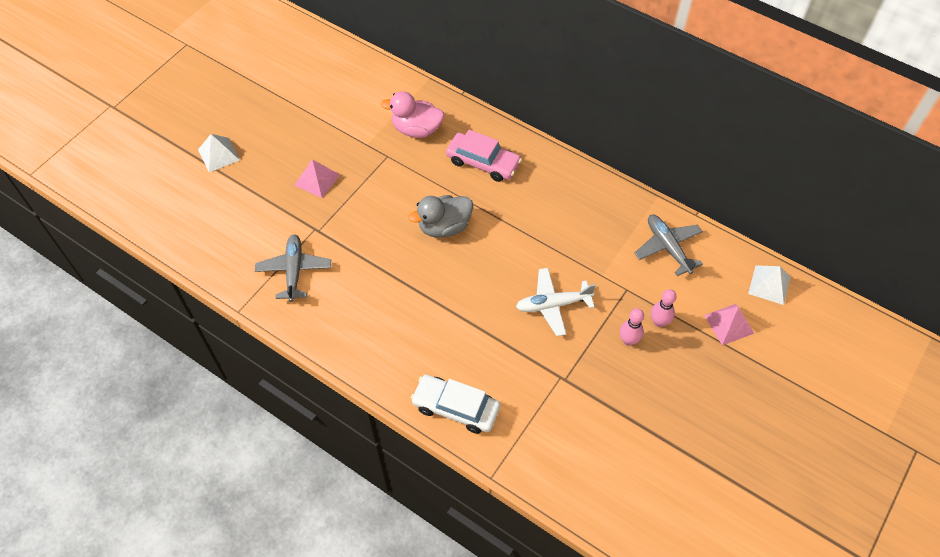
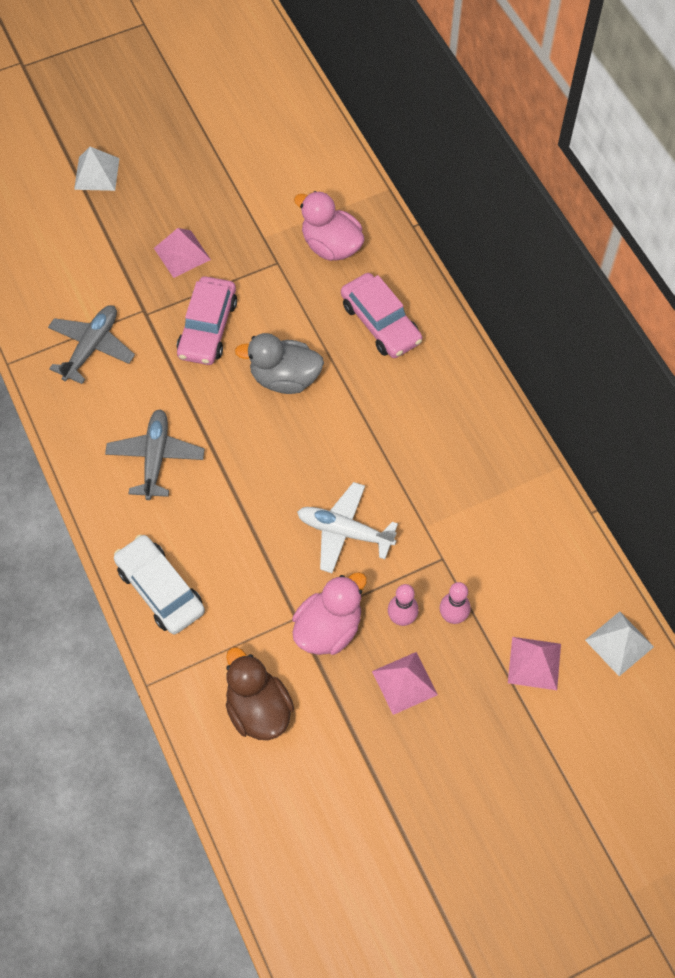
camera: 30 degrees right, 5 degrees up
grey plane [635,215,703,276] -> grey plane moved to [105,409,204,500]
none -> pink car [177,276,237,365]
none -> brown duck [226,647,294,740]
none -> pink duck [292,572,367,655]
none -> pink pyramid [372,652,438,715]

